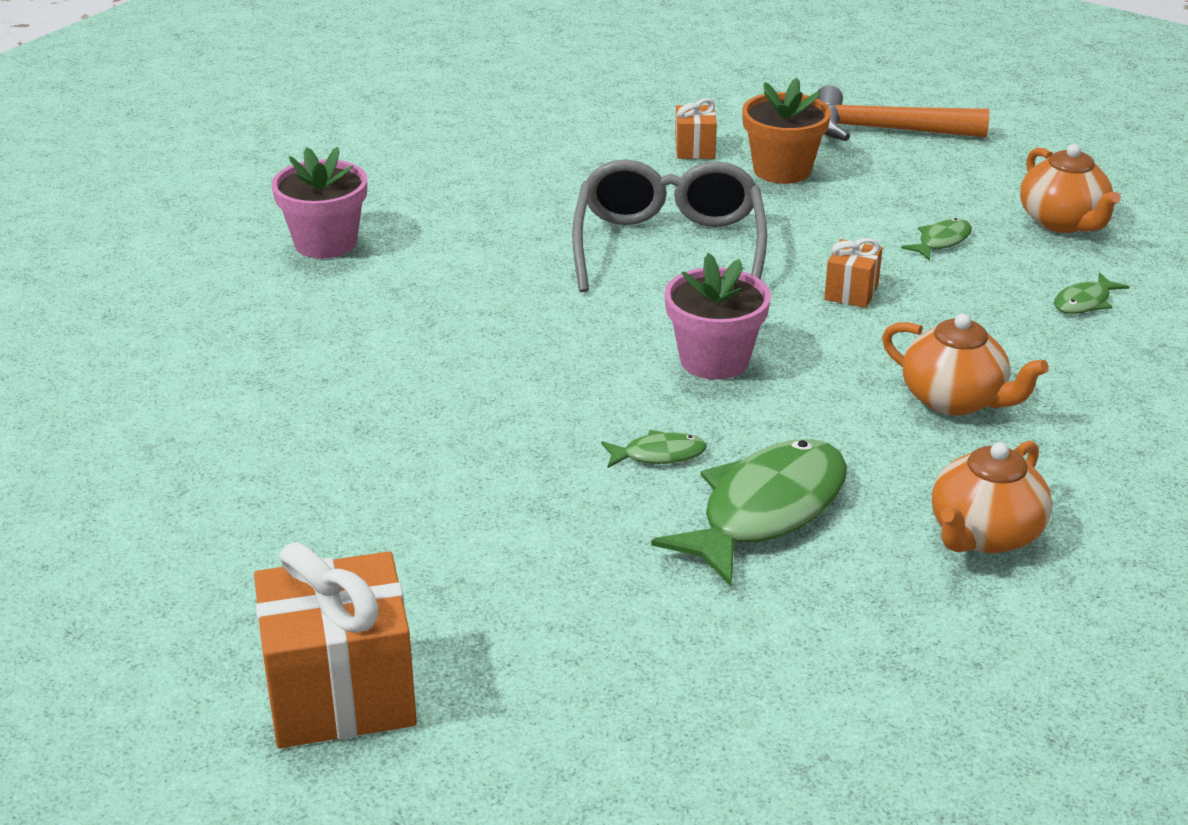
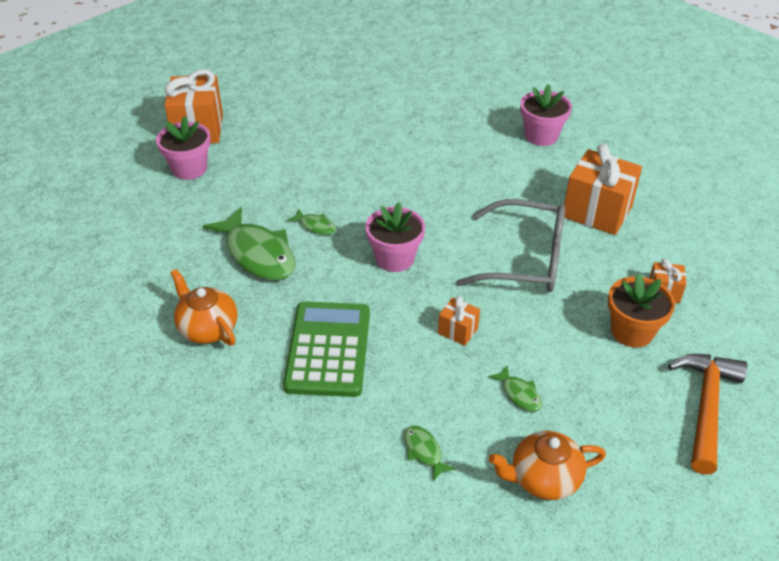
camera: 100 degrees right, 10 degrees up
green fish [601,430,707,468] -> green fish turned 60 degrees counterclockwise [287,209,336,235]
orange teapot [882,314,1049,416] -> green calculator [283,301,370,397]
none -> pink flower pot [156,116,211,180]
none -> orange gift [564,144,642,235]

